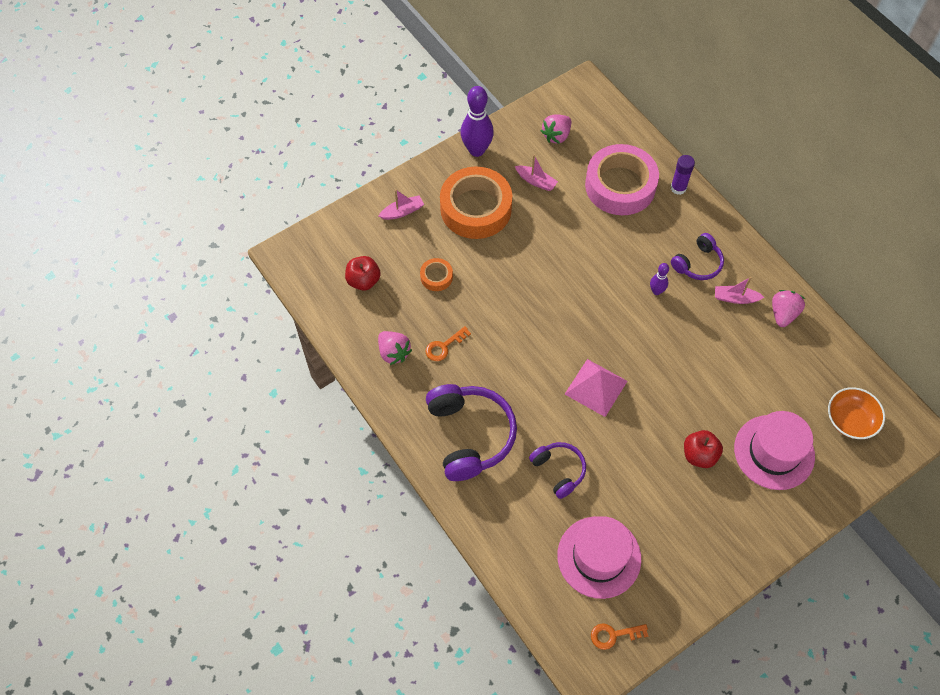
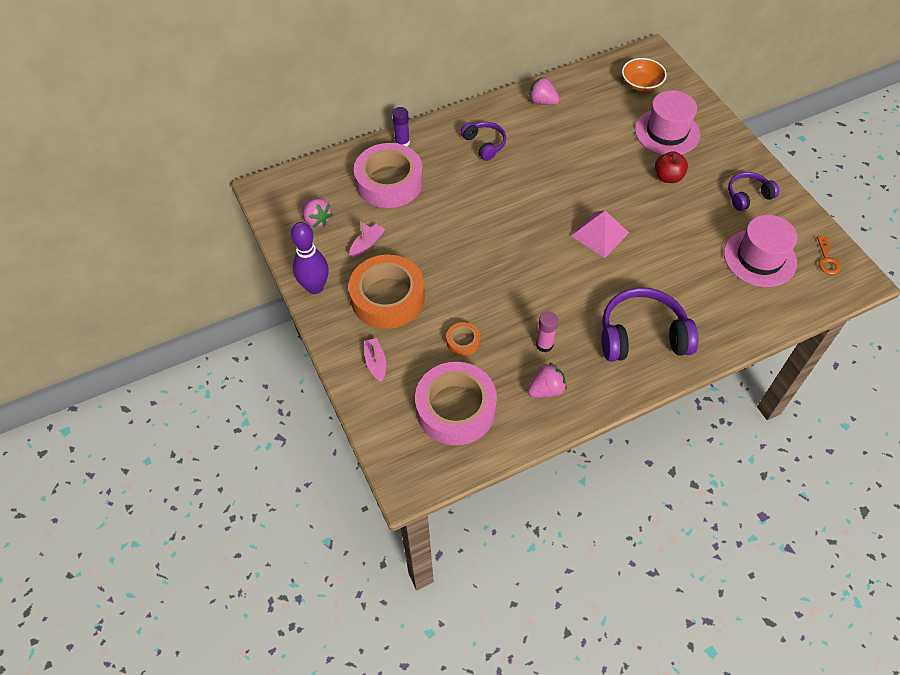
camera: 80 degrees left, 5 degrees down
red apple [345,256,381,291] -> pink tape [415,362,497,445]
orange key [425,326,471,361] -> pink glue stick [536,311,558,352]
purple headphones [529,442,586,499] -> purple headphones moved to [728,172,779,211]
purple bowling pin [650,263,669,295] -> none
pink boat [715,277,764,304] -> none

